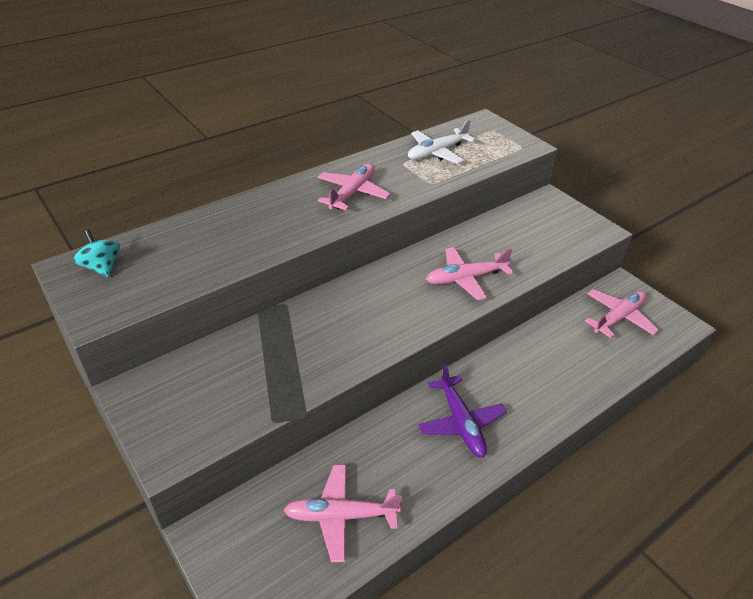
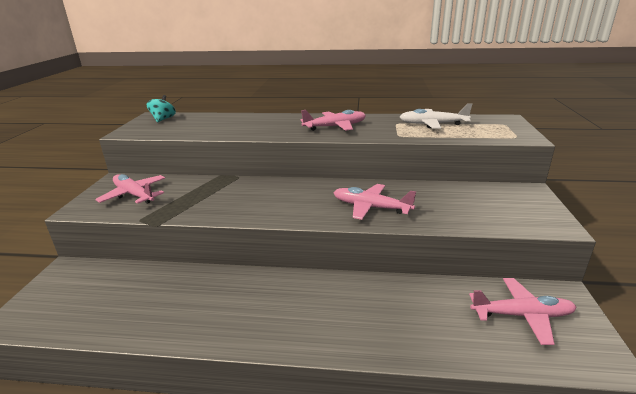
camera: 45 degrees right, 15 degrees down
pink plane [284,465,402,562] -> pink plane moved to [95,174,165,204]
purple plane [418,364,507,458] -> none

